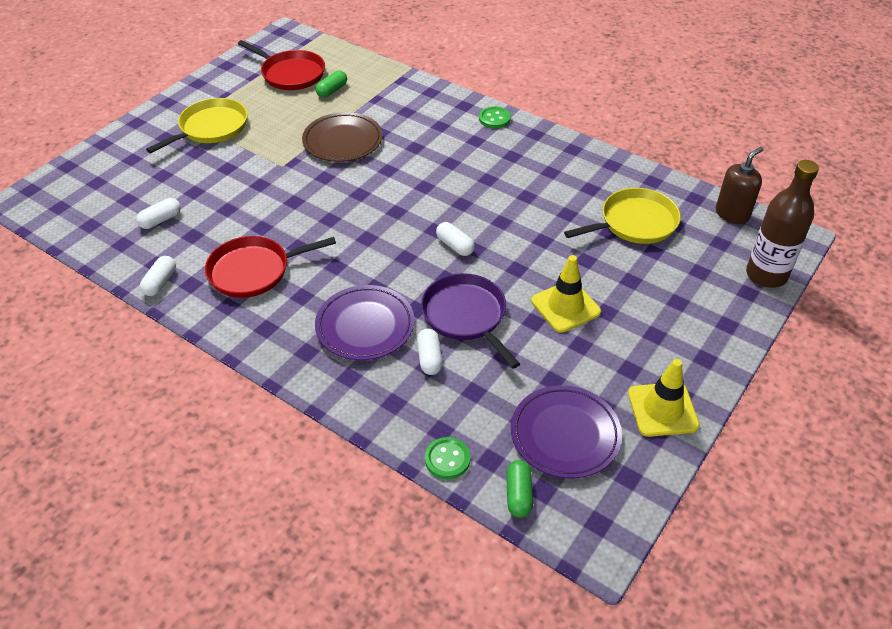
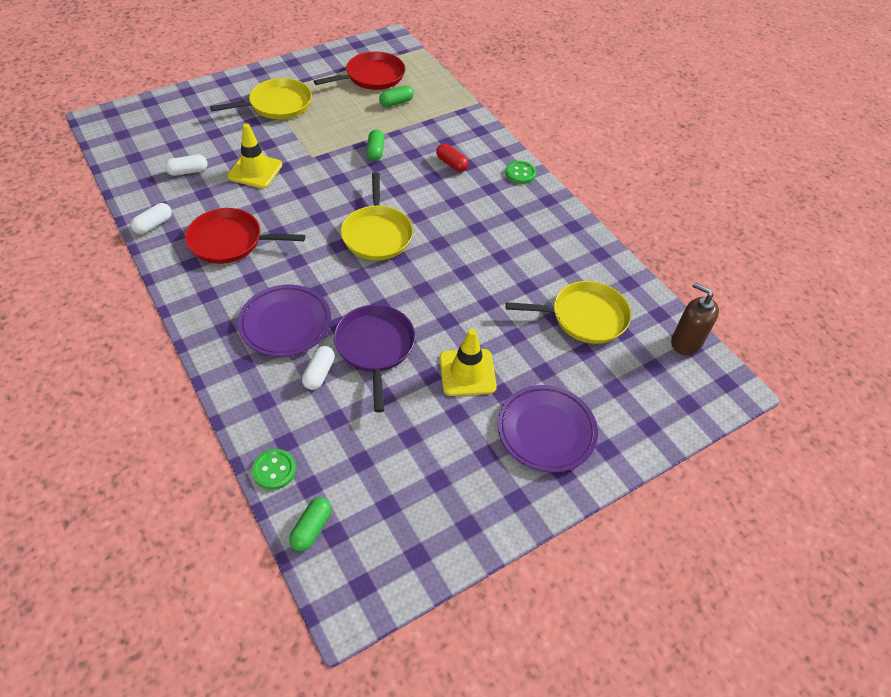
camera: 20 degrees right, 5 degrees up
red pan [238,40,325,90] -> red pan turned 90 degrees counterclockwise [314,51,405,90]
brown plate [302,112,383,162] -> green capsule [366,129,384,161]
white capsule [436,222,475,256] -> none
purple plate [511,385,622,479] -> purple plate moved to [498,385,598,473]
yellow traffic cone [628,359,700,437] -> yellow traffic cone moved to [227,124,282,188]
brown soap dispenser [716,147,763,224] -> brown soap dispenser turned 120 degrees counterclockwise [671,282,719,355]
brown bottle [746,160,819,288] -> none
none -> yellow pan [341,172,413,260]
none -> red capsule [436,144,469,172]

